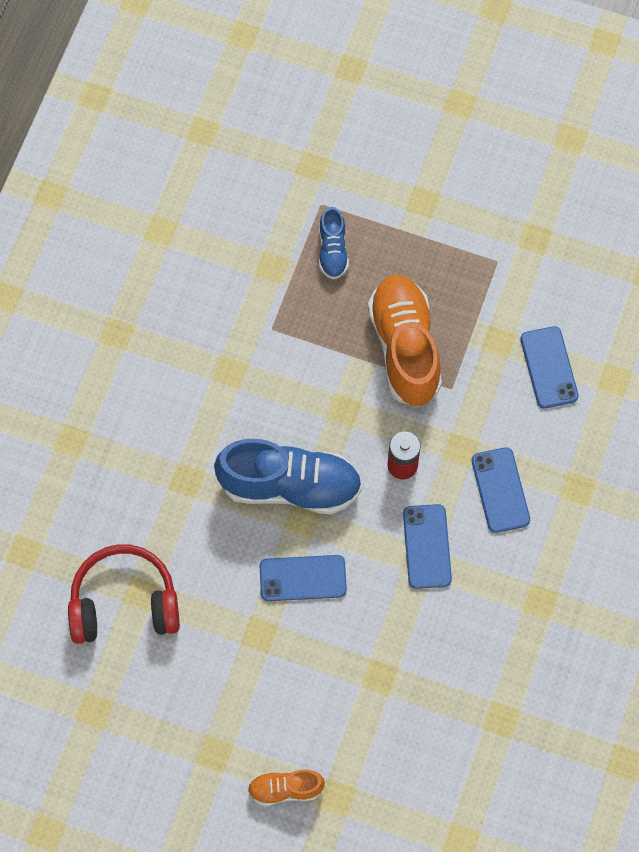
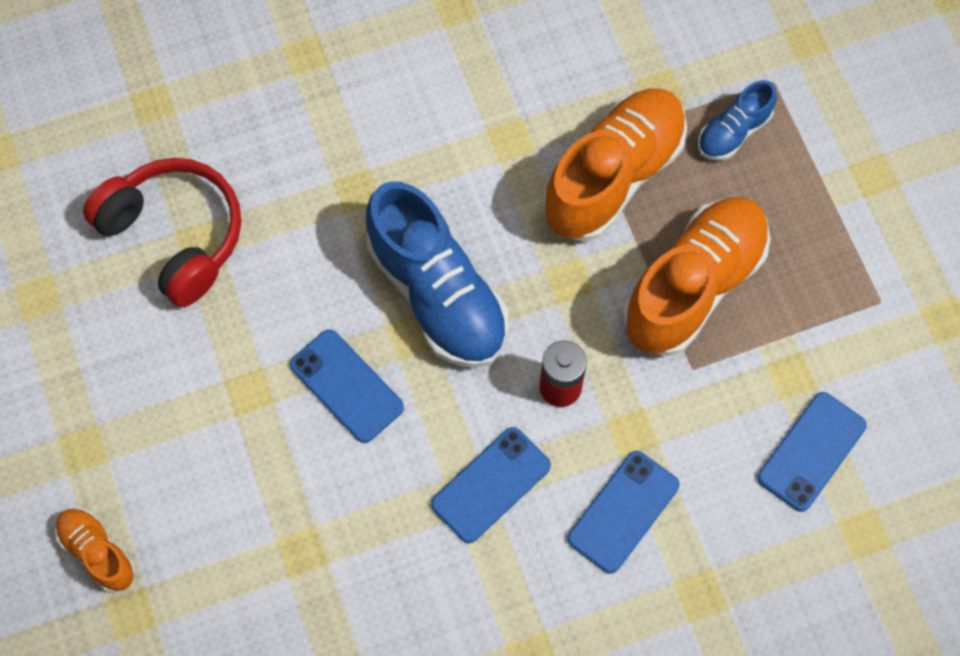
camera: 50 degrees right, 0 degrees up
none -> orange shoe [544,89,687,242]

